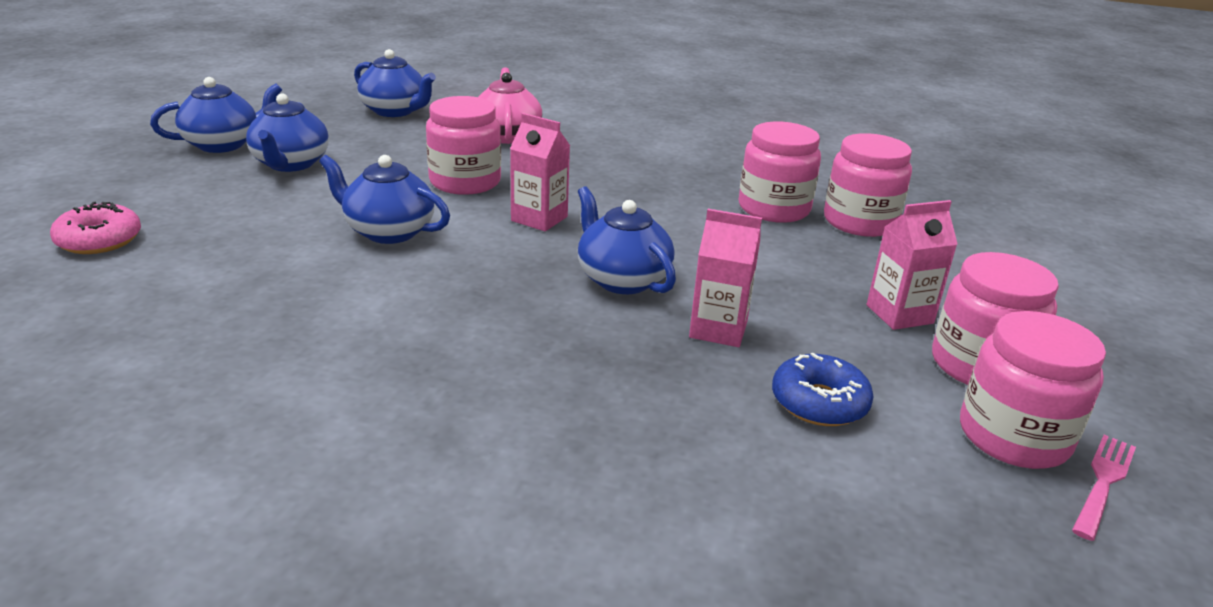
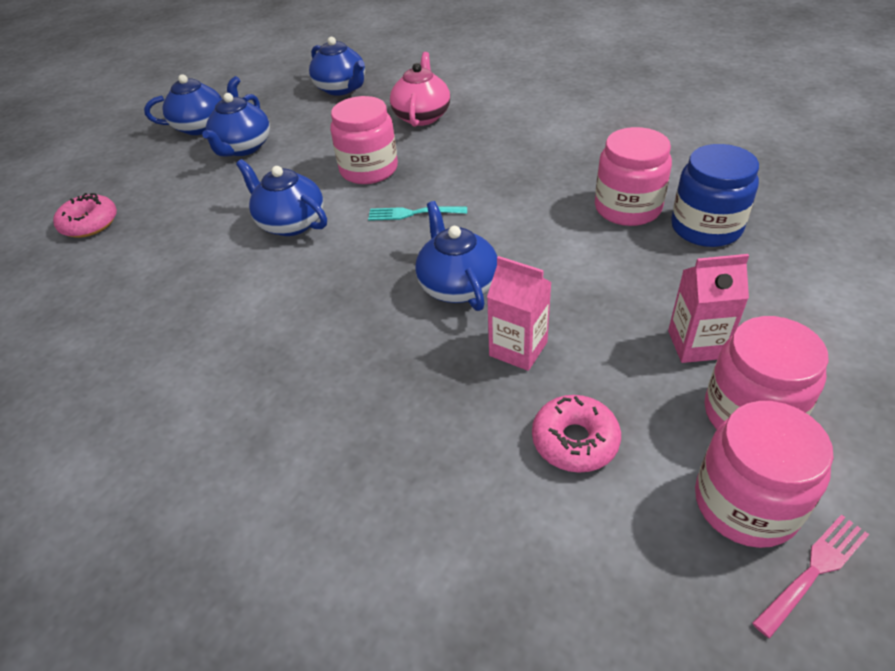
camera: 20 degrees right, 15 degrees up
pink carton [510,113,570,231] -> turquoise fork [368,206,467,221]
blue donut [772,352,874,426] -> pink donut [532,395,621,473]
pink jar [824,133,912,237] -> blue jar [671,144,759,247]

